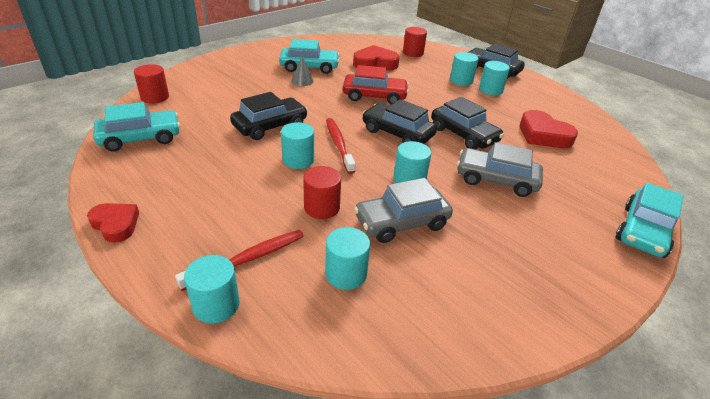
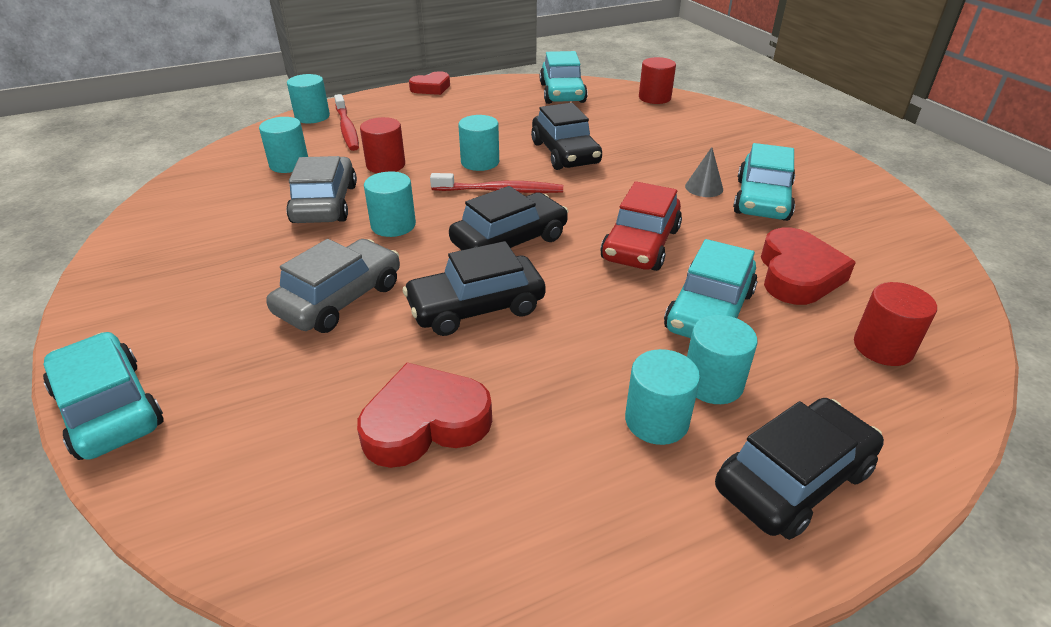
camera: 110 degrees right, 0 degrees up
none -> turquoise car [664,239,758,338]

